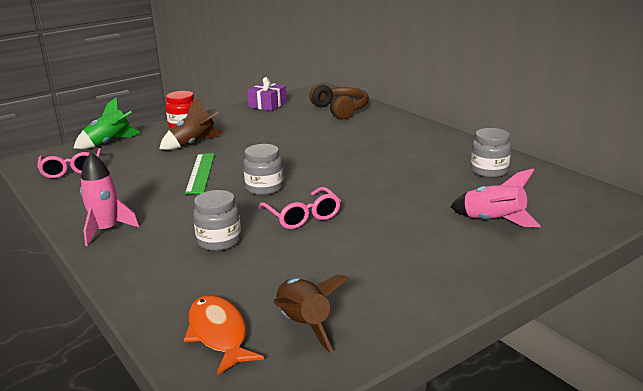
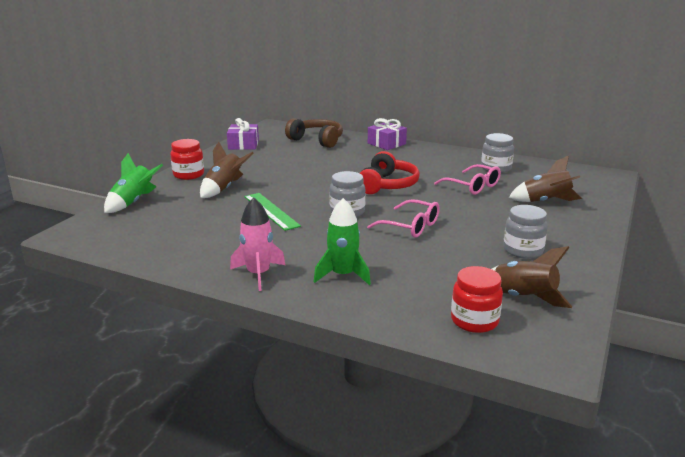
camera: 30 degrees left, 0 degrees up
pink glasses [37,148,102,178] -> pink glasses moved to [434,164,501,195]
orange fish [184,295,264,375] -> red jar [451,266,503,333]
grey jar [193,190,241,251] -> grey jar moved to [503,205,548,259]
pink rocket [451,168,540,227] -> brown rocket [509,156,582,202]
none -> green rocket [314,198,371,285]
none -> red headphones [360,151,420,194]
none -> purple gift [368,118,407,150]

